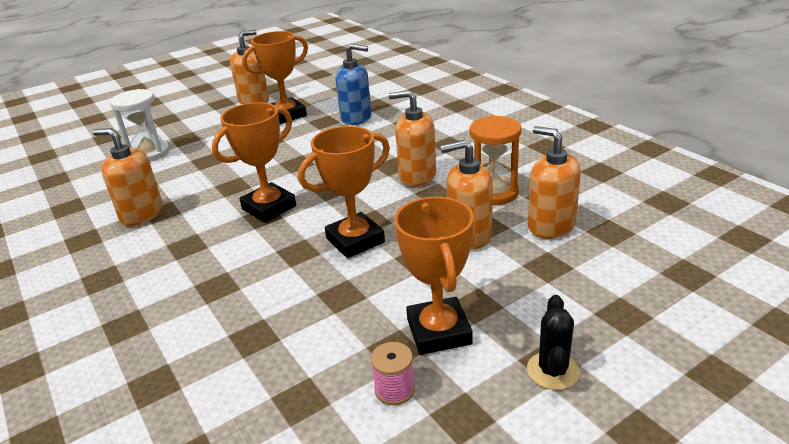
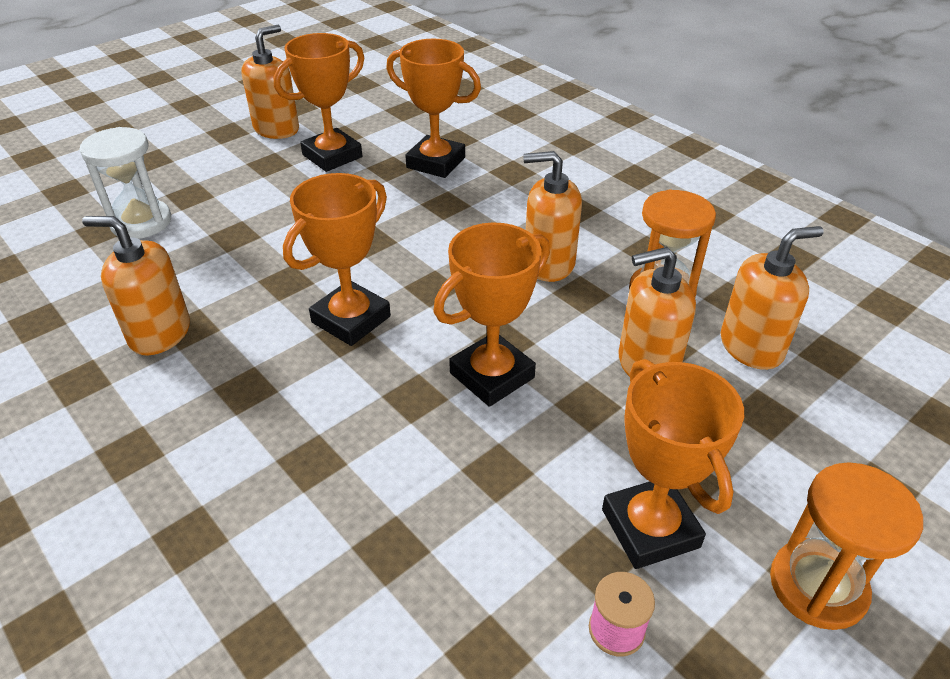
camera: 10 degrees left, 10 degrees up
blue soap dispenser [335,44,372,125] -> orange trophy [386,39,481,178]
black cactus [527,295,580,390] -> orange hourglass [770,462,923,630]
orange soap dispenser [528,126,581,239] -> orange soap dispenser turned 120 degrees clockwise [721,226,824,370]

